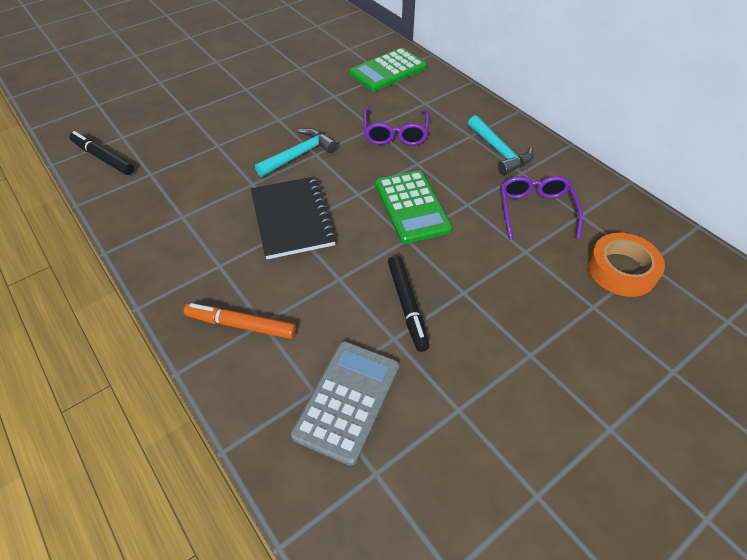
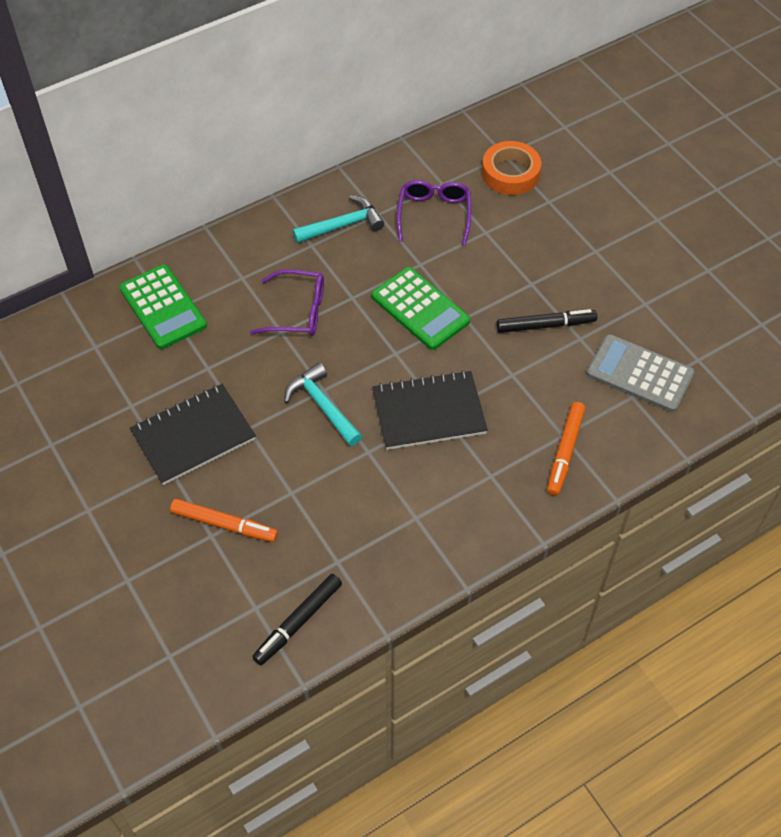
camera: 85 degrees left, 5 degrees up
green calculator [375,170,452,244] -> green calculator turned 60 degrees clockwise [372,267,470,350]
purple glasses [501,176,583,240] -> purple glasses turned 90 degrees clockwise [397,180,471,246]
none -> black notebook [130,384,256,485]
none -> orange marker [170,499,278,542]

